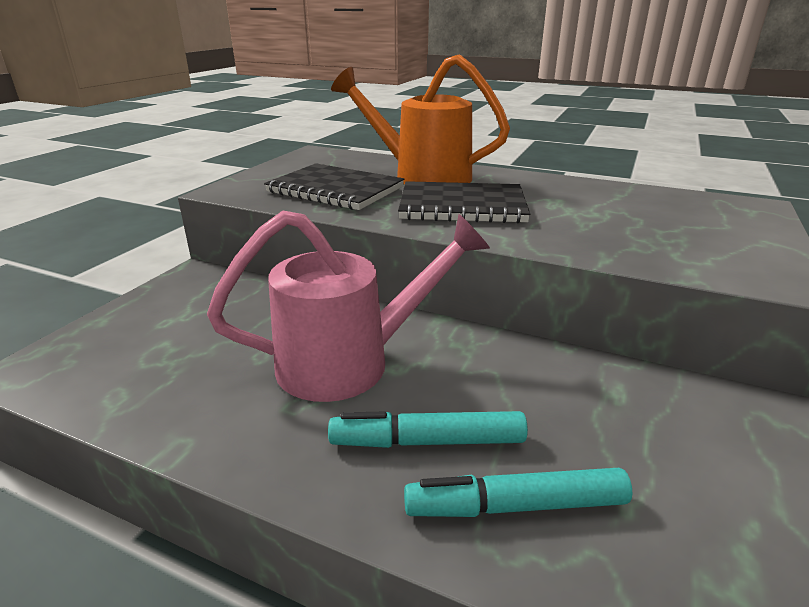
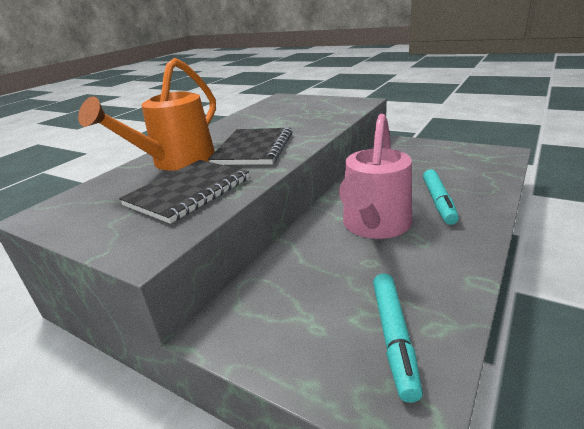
camera: 80 degrees left, 0 degrees up
pink watering can [207,210,490,402] -> pink watering can turned 150 degrees counterclockwise [339,114,412,239]
turquoise marker [404,468,633,517] -> turquoise marker moved to [373,273,423,403]

